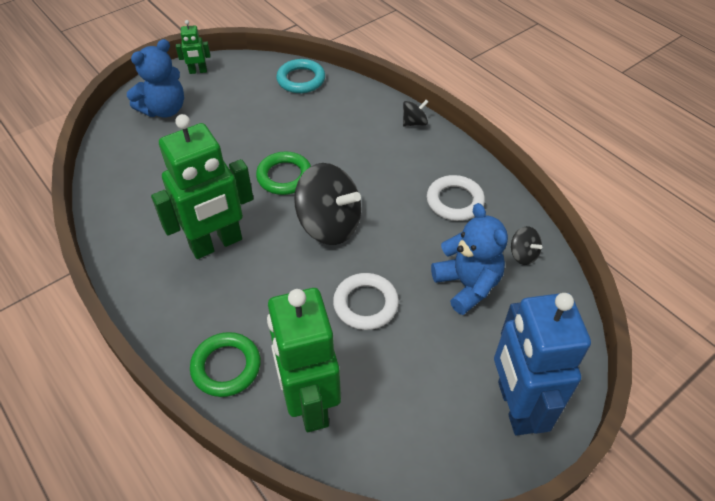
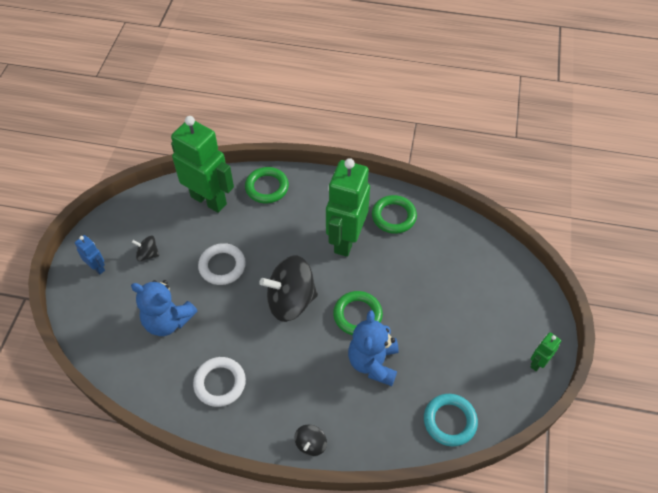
camera: 140 degrees right, 5 degrees up
blue teddy bear [127,39,184,117] -> blue teddy bear moved to [348,310,399,386]
blue robot [494,293,591,436] -> blue robot [75,235,105,274], size x0.44
black spinning top [511,226,542,265] -> black spinning top moved to [132,236,159,261]
none -> green ring [372,195,417,234]

